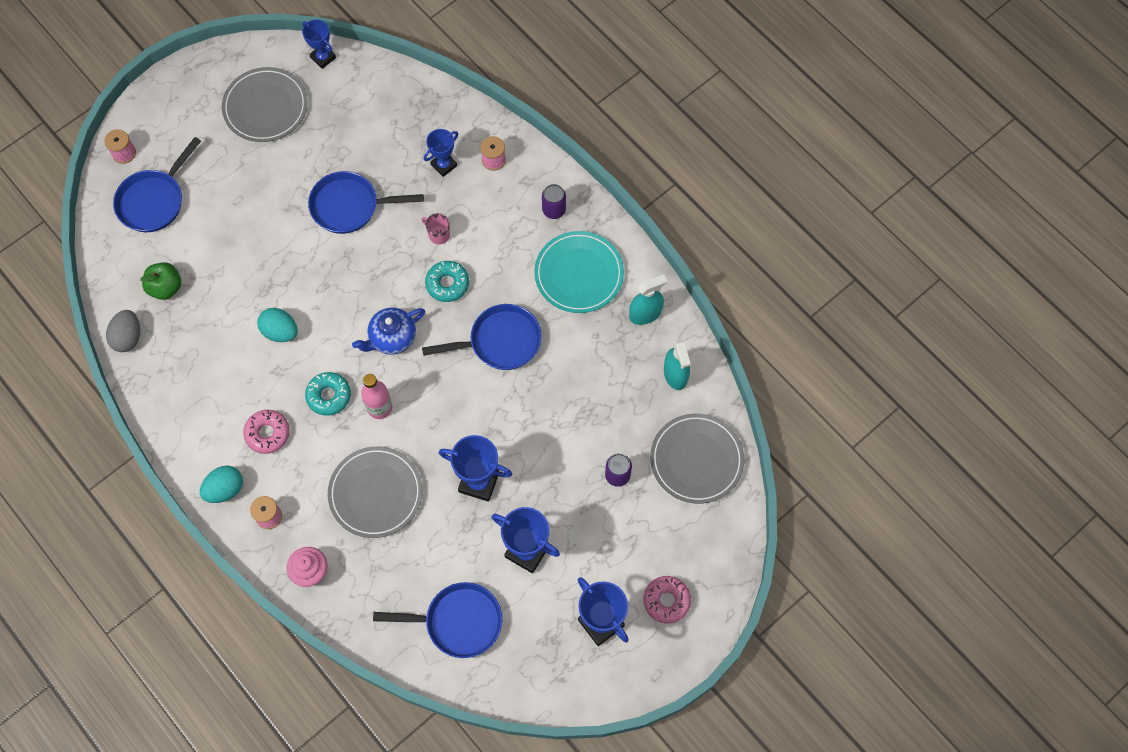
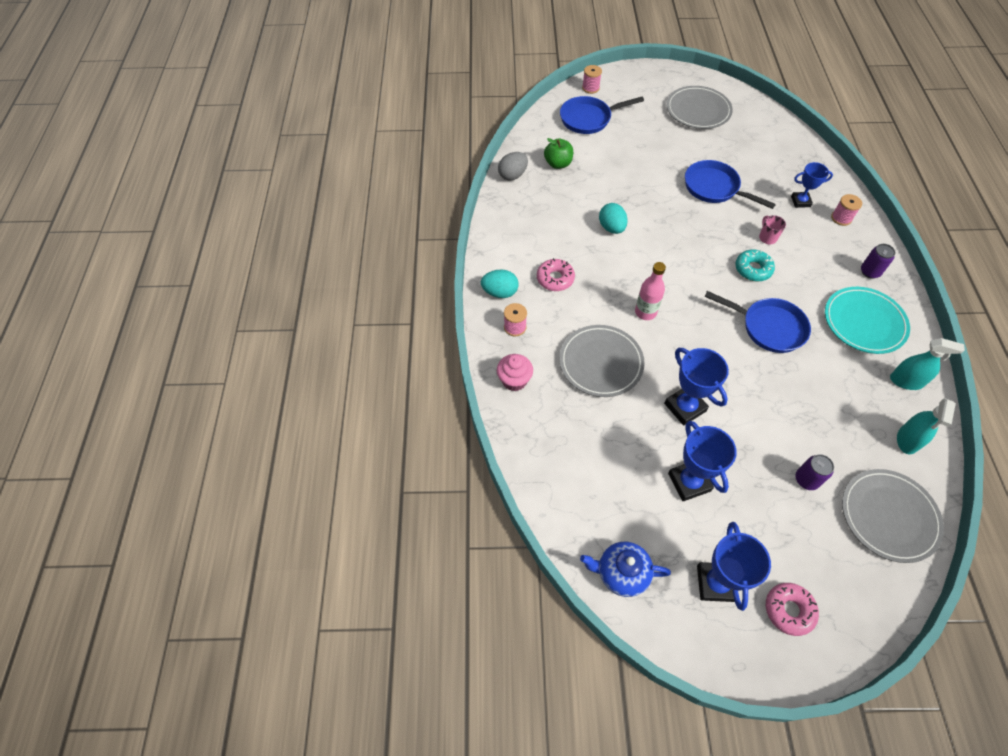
camera: 40 degrees right, 10 degrees down
blue trophy [302,19,336,69] -> none
turquoise donut [305,372,351,416] -> none
blue teapot [352,308,425,355] -> blue teapot moved to [580,542,671,597]
blue pan [373,582,502,658] -> none

